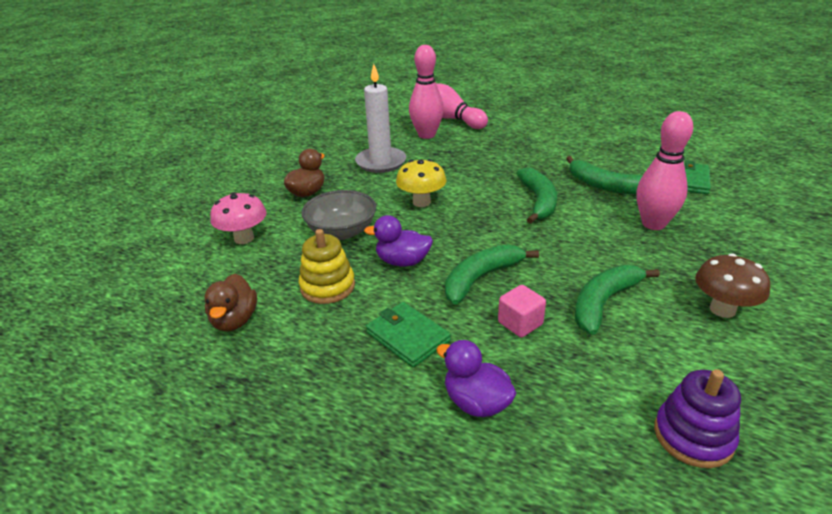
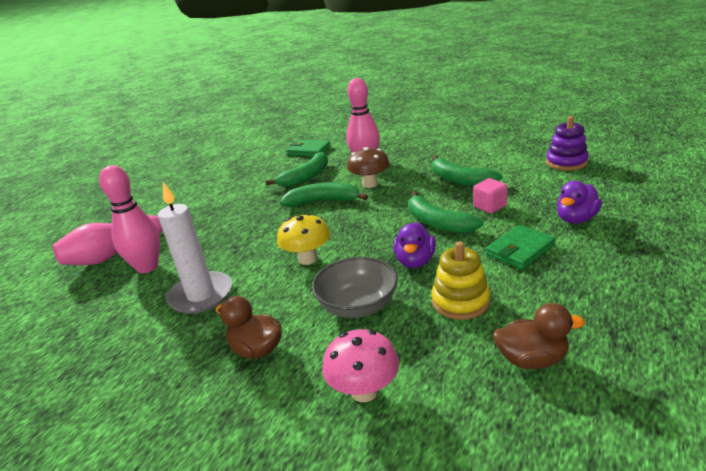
camera: 85 degrees left, 5 degrees down
brown mushroom [695,253,770,318] -> brown mushroom moved to [347,147,390,188]

